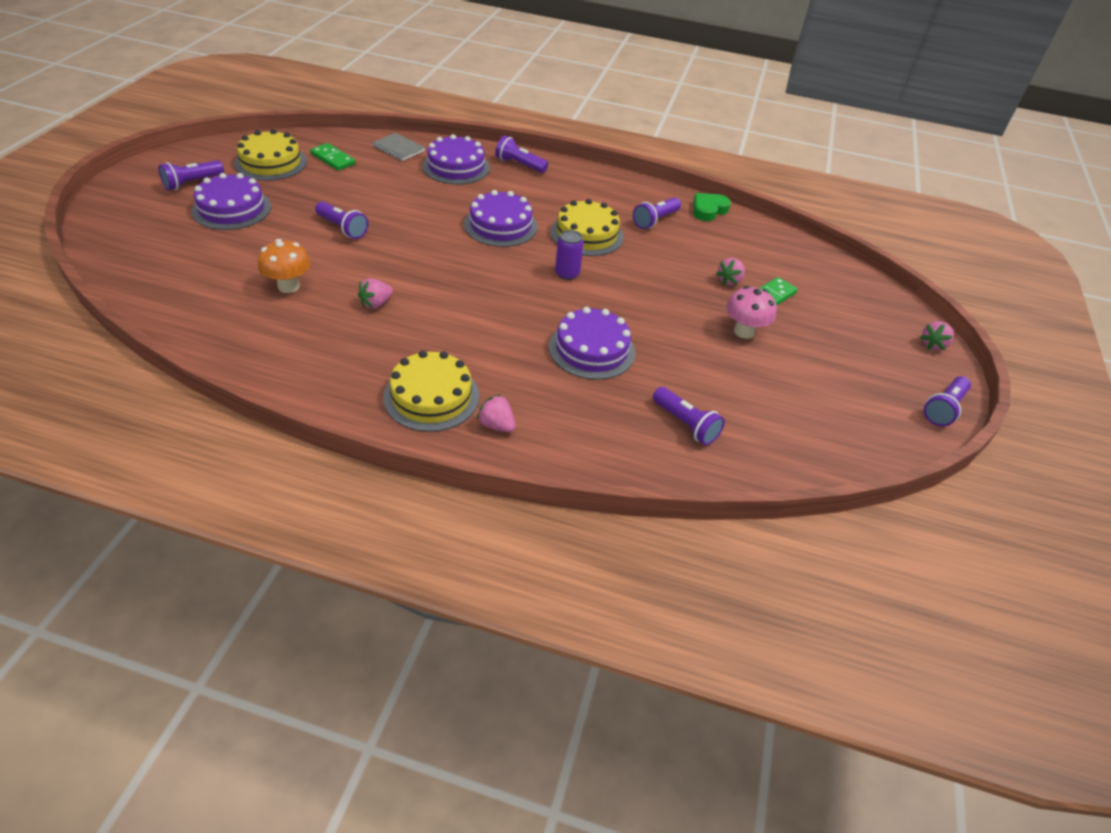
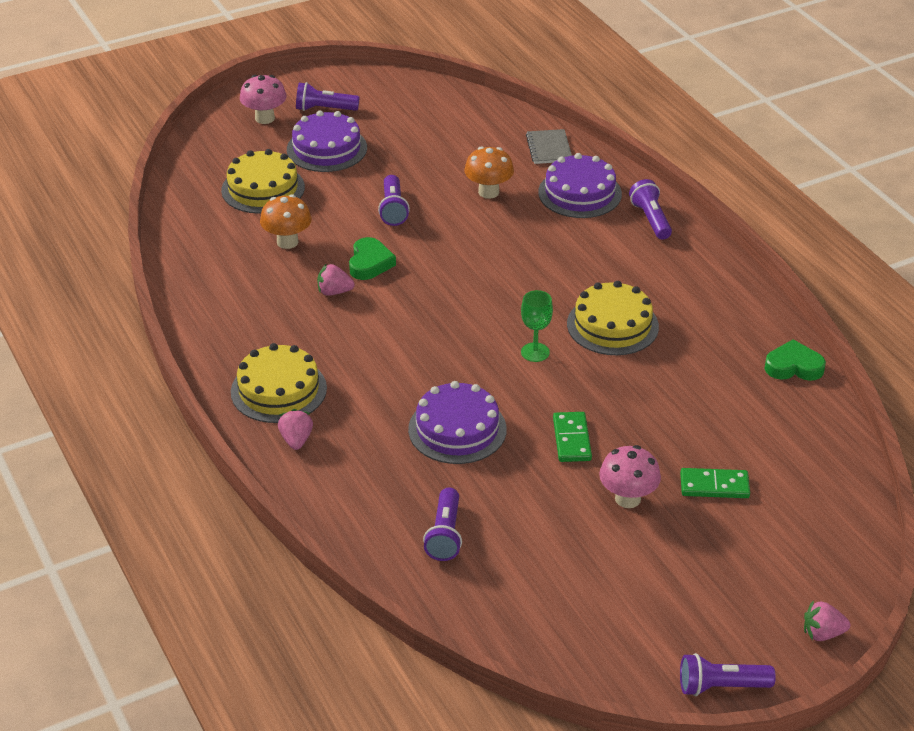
camera: 50 degrees right, 5 degrees down
yellow cake [234,129,307,181] -> yellow cake moved to [221,149,305,214]
green domino [310,143,355,171] -> green domino moved to [553,412,592,462]
purple cake [464,190,538,247] -> none
purple can [555,230,584,280] -> green goblet [521,290,553,362]
purple flashlight [633,197,681,229] -> none
pink strawberry [716,258,745,285] -> none
none -> pink mushroom [240,75,287,124]
none -> green heart [349,237,396,280]
none -> orange mushroom [464,146,514,199]

